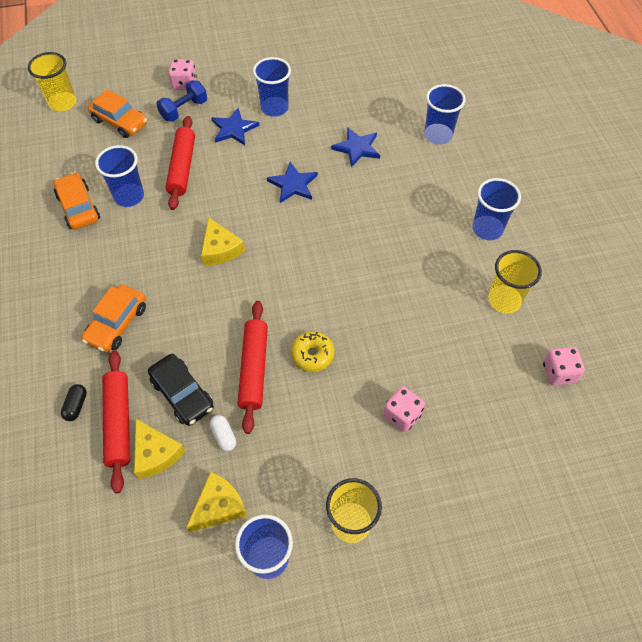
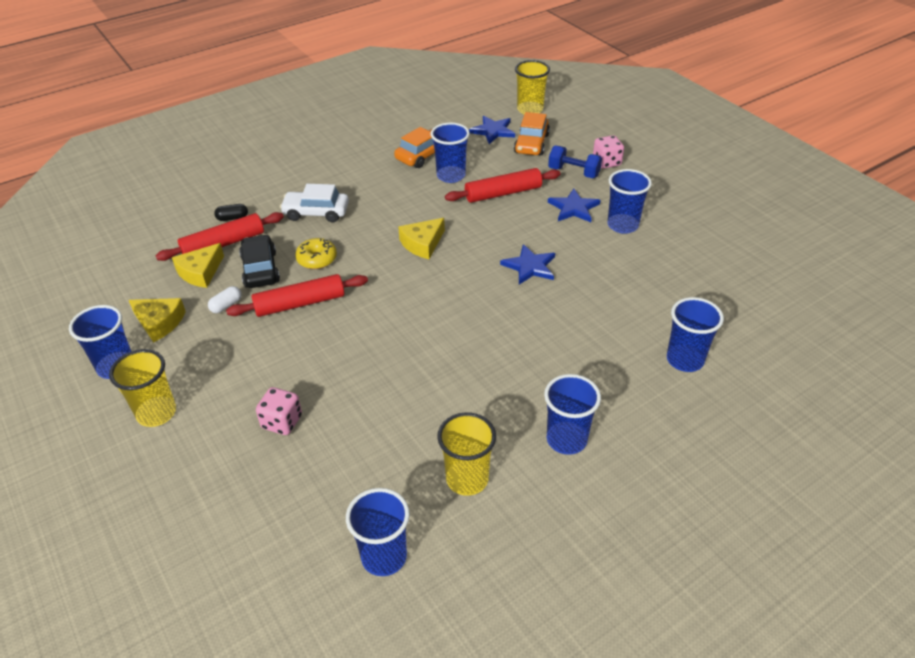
camera: 70 degrees right, 15 degrees down
orange car [82,284,146,352] -> white car [280,184,349,223]
black car [148,354,214,426] -> black car turned 135 degrees clockwise [239,234,280,288]
yellow donut [291,331,334,372] -> yellow donut moved to [295,238,337,269]
blue star [331,127,380,167] -> blue star moved to [469,116,515,144]
pink dice [543,347,585,386] -> blue cup [346,488,410,576]

